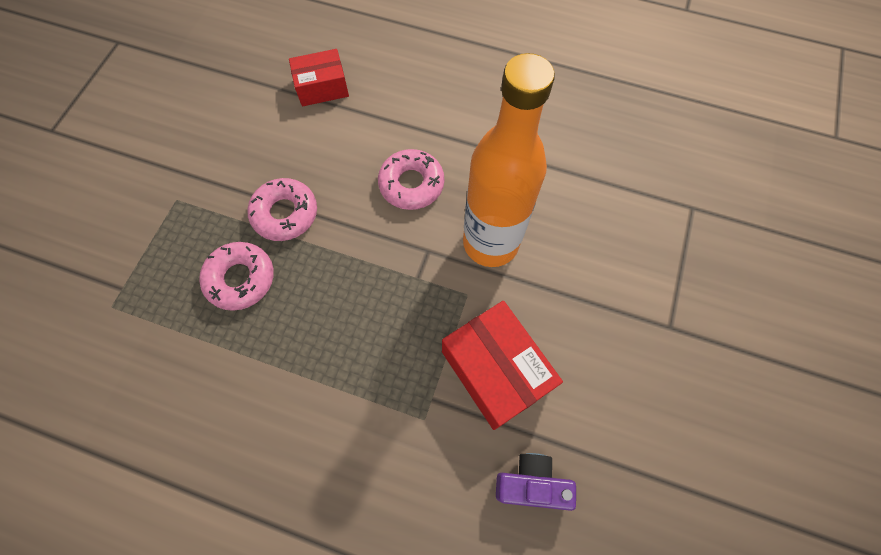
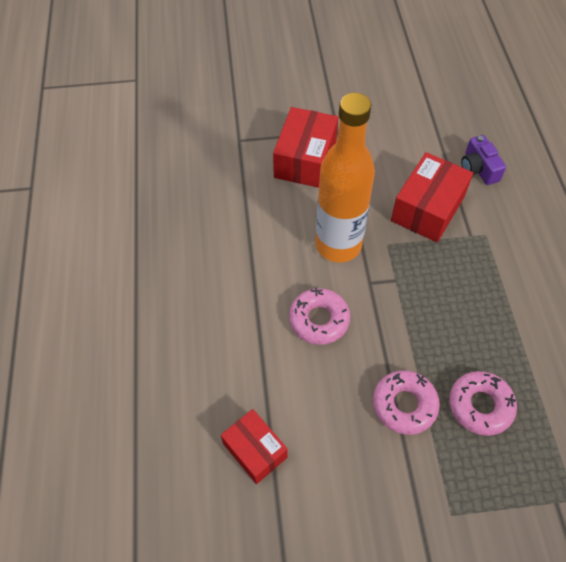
camera: 115 degrees left, 10 degrees down
none -> red box [273,107,338,188]

